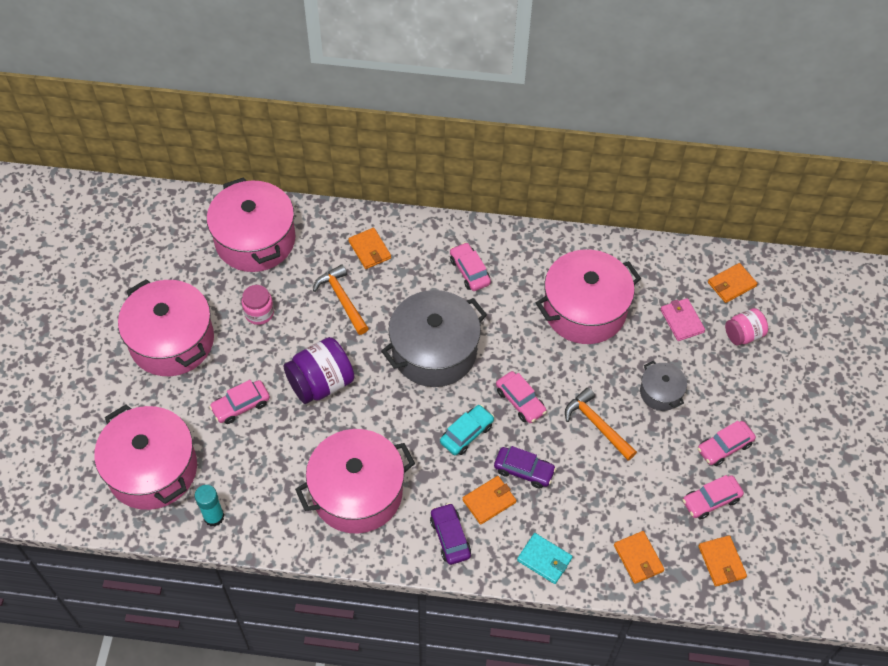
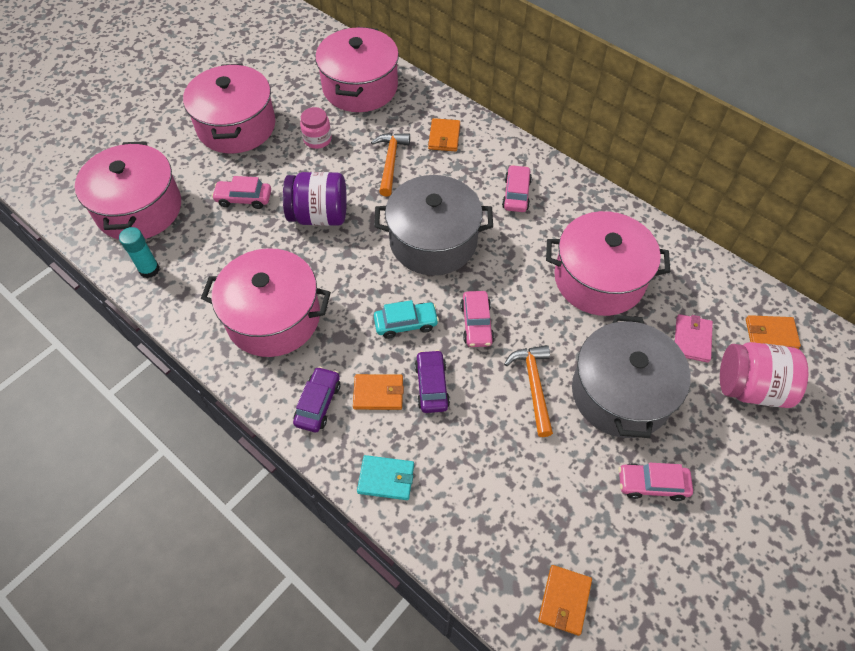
camera: 35 degrees right, 0 degrees up
purple car [494,446,556,488] -> purple car turned 150 degrees counterclockwise [415,350,450,413]
turquoise wallet [517,533,573,584] -> turquoise wallet turned 60 degrees counterclockwise [357,455,414,500]
orange wallet [614,531,665,584] -> none
grey pot [640,361,687,411] -> grey pot [572,315,691,438], size x2.03
pink car [683,475,744,519] -> none
pink jar [725,308,768,345] -> pink jar [720,342,808,408], size x1.65

